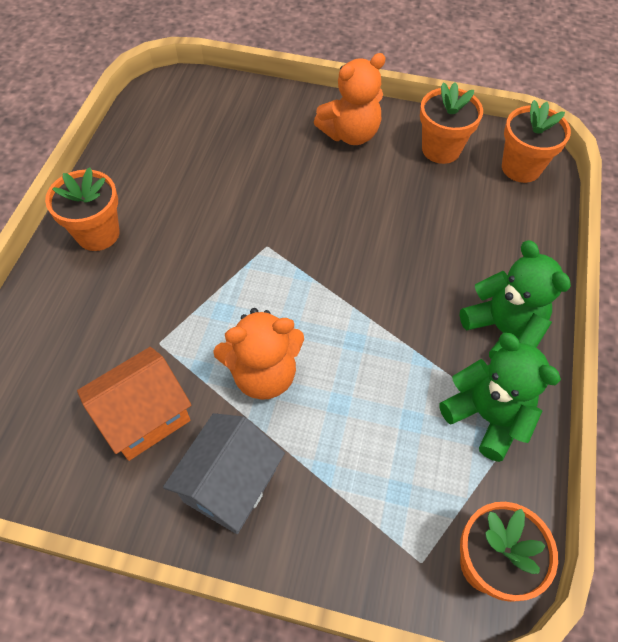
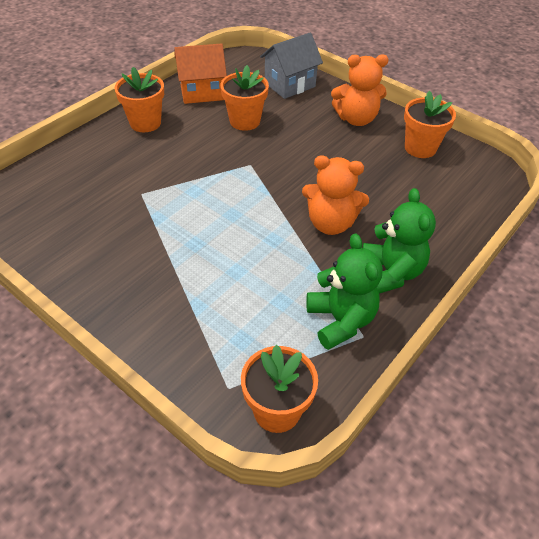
camera: 25 degrees right, 10 degrees down
orange house [77,347,191,461] -> orange house moved to [174,43,227,104]
grey house [163,413,285,534] -> grey house moved to [260,33,323,99]
orange teddy bear [213,308,304,400] -> orange teddy bear moved to [302,155,369,235]
orange flower pot [502,100,571,183] -> orange flower pot moved to [220,65,269,131]

